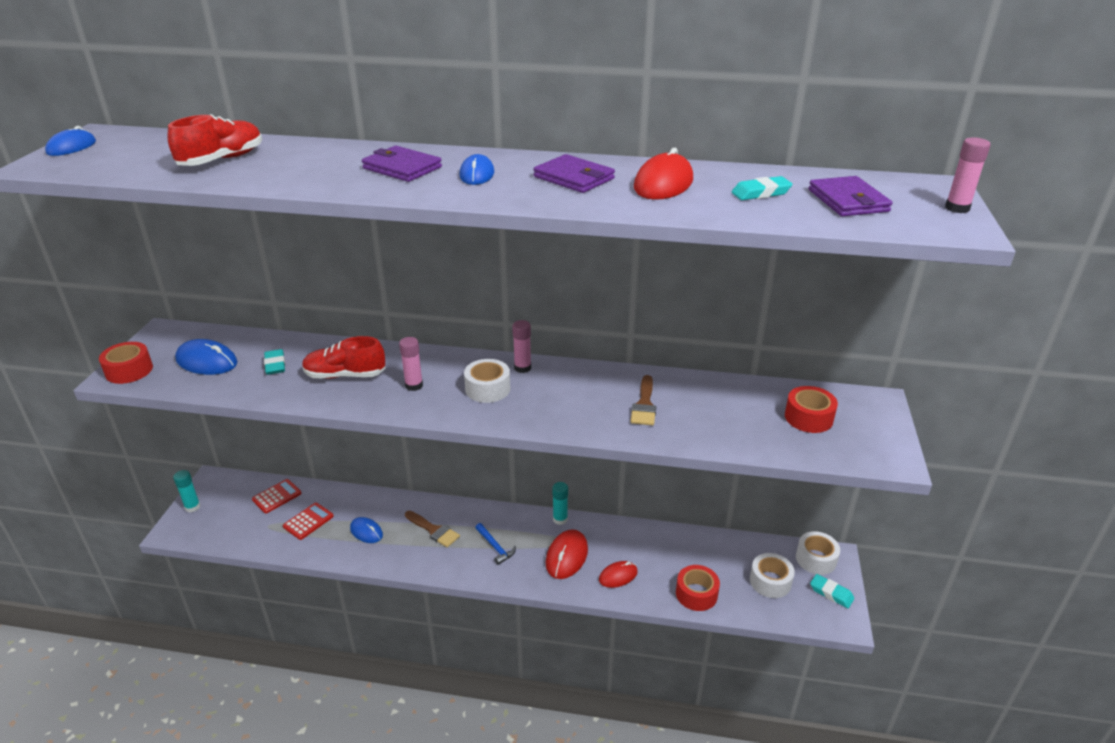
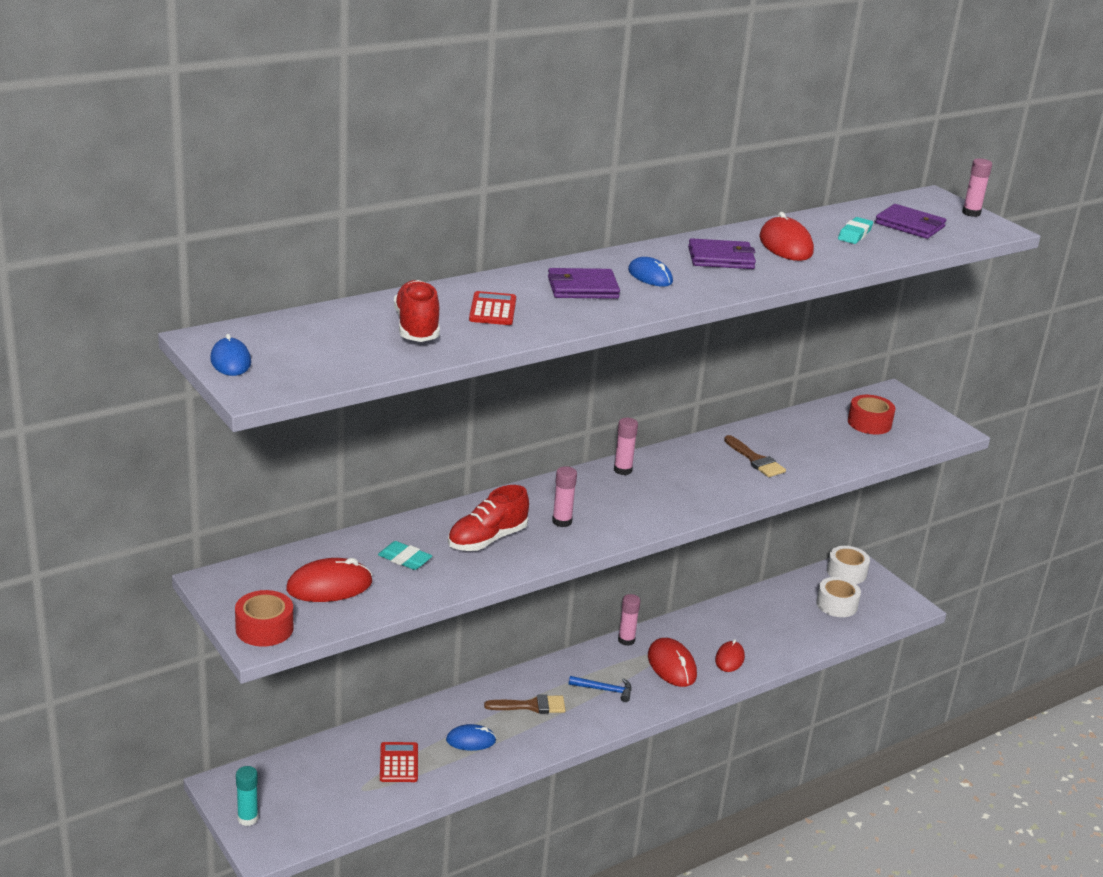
camera: 45 degrees left, 5 degrees down
blue mouse [175,339,237,375] -> red mouse [286,558,372,602]
red calculator [252,479,301,513] -> red calculator moved to [469,291,516,325]
white tape [464,359,510,403] -> none
turquoise glue stick [552,482,568,525] -> pink glue stick [618,594,640,646]
red tape [676,565,720,611] -> none
turquoise eraser [810,574,854,608] -> none

